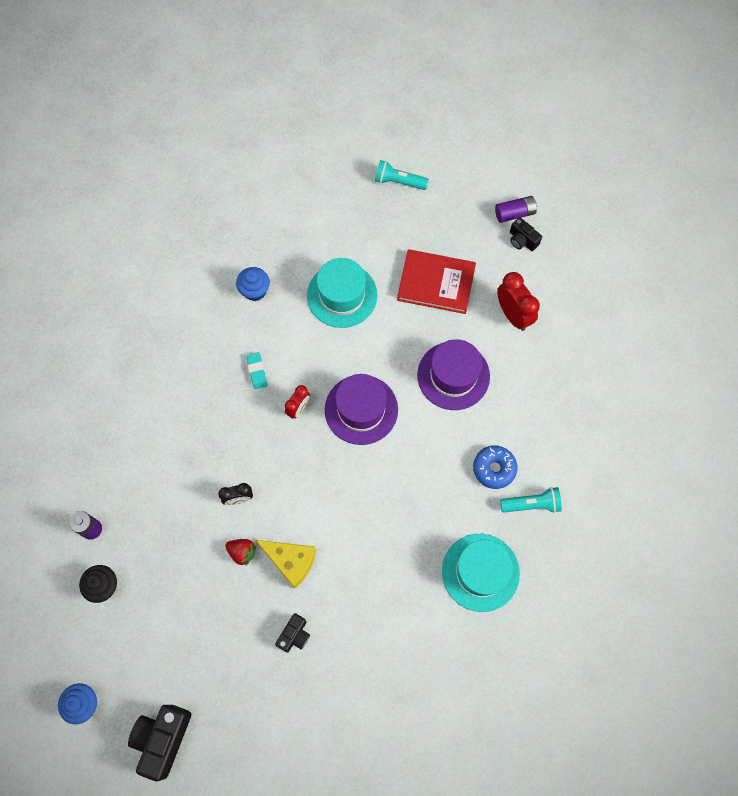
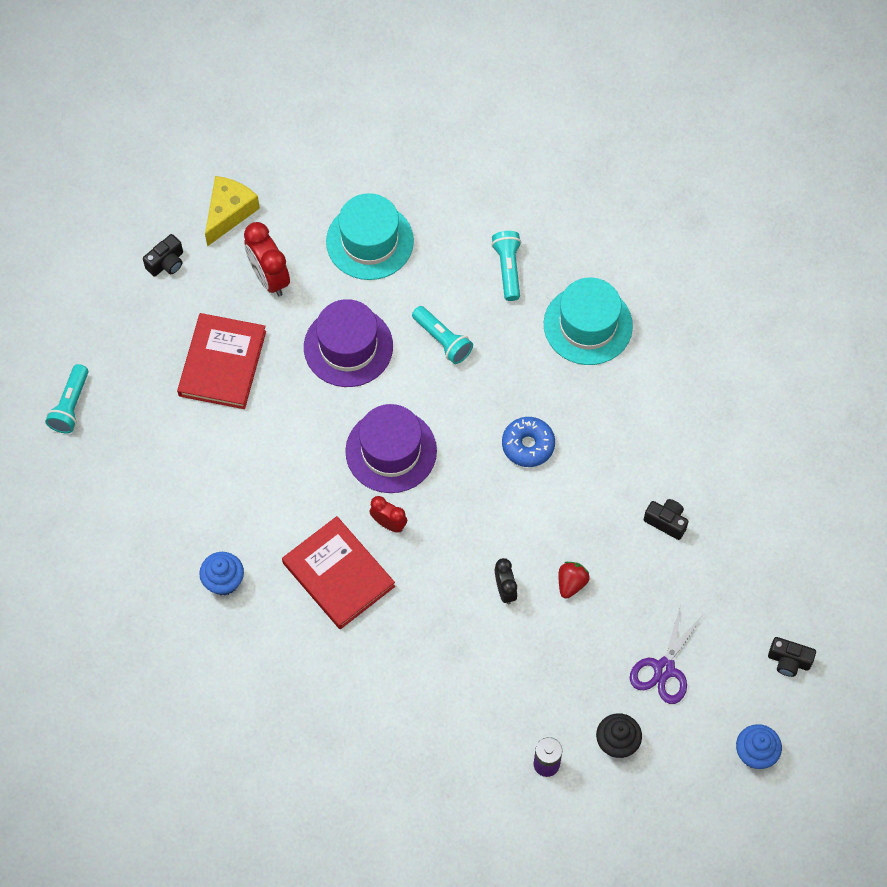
camera: 90 degrees left, 5 degrees down
black camera [128,705,191,782] -> black camera [768,637,816,677], size x0.56
turquoise eraser [246,352,268,389] -> red book [282,516,395,629]
yellow cheese [256,540,316,589] -> yellow cheese moved to [205,176,260,246]
turquoise hat [307,258,378,328] -> turquoise hat moved to [326,193,414,280]
blue donut [473,445,517,489] -> blue donut moved to [502,417,555,467]
purple battery [495,196,537,223] -> none
red clock [497,272,540,331] -> red clock turned 90 degrees counterclockwise [244,222,290,296]
none -> turquoise flashlight [412,306,473,364]
none -> purple scissors [630,604,704,704]

